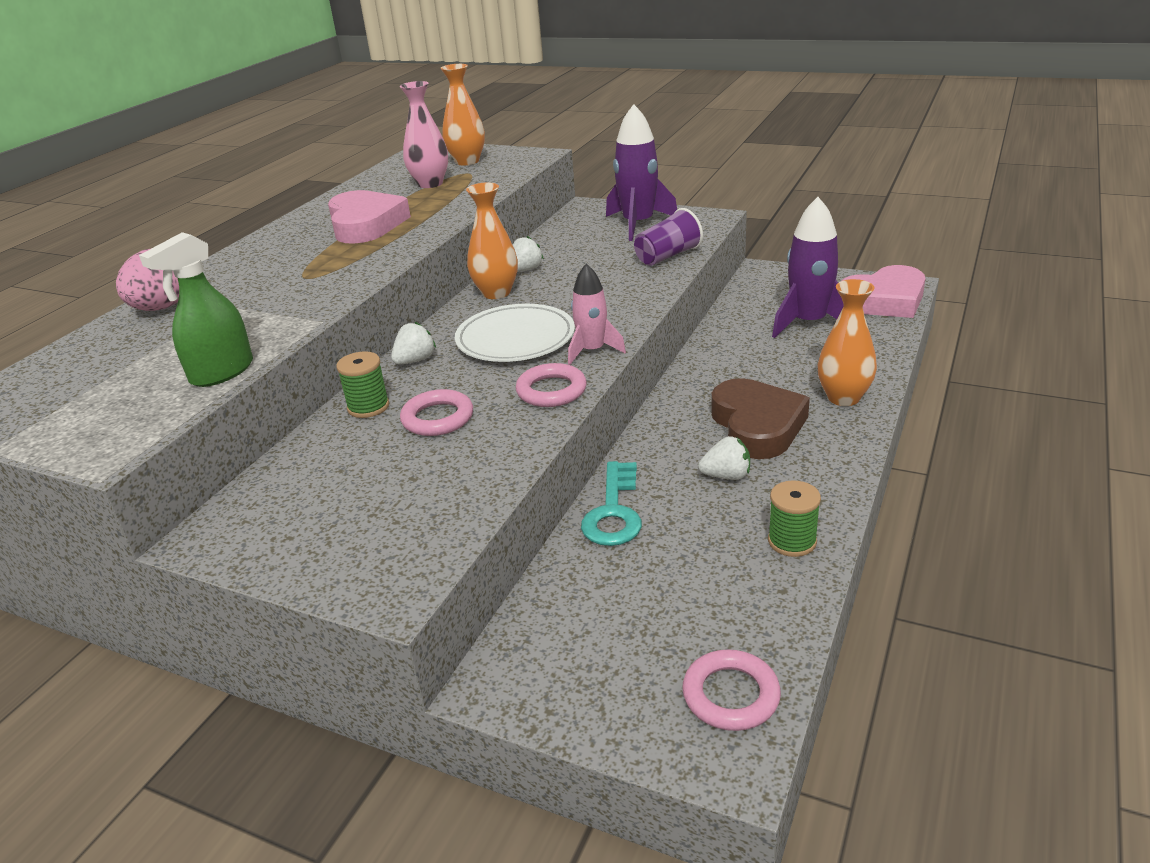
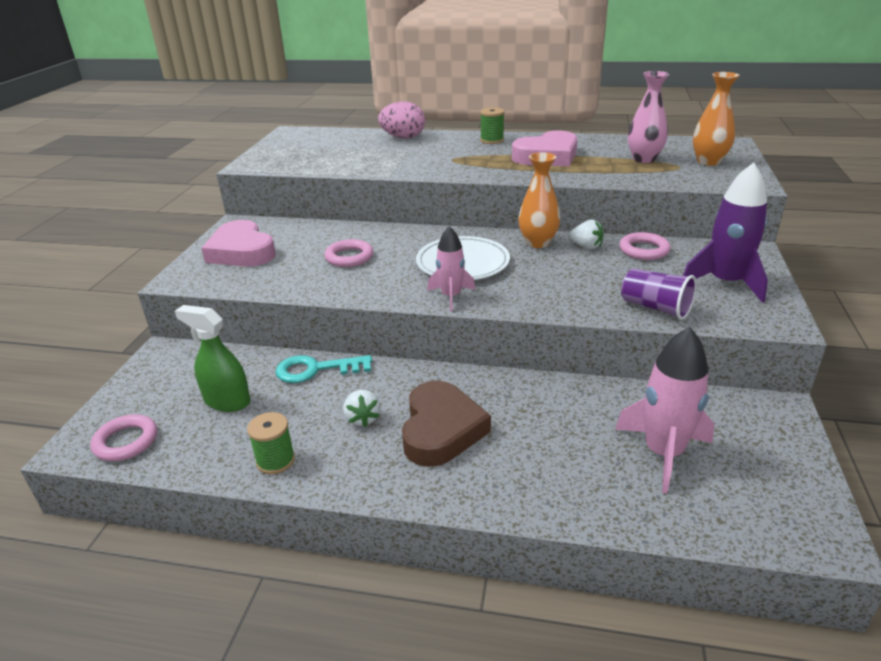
camera: 75 degrees right, 0 degrees up
green spray bottle [139,232,253,387] -> green spray bottle moved to [175,305,251,412]
green spool [336,351,389,418] -> green spool moved to [480,107,505,144]
white strawberry [391,322,436,364] -> none
pink ring [516,363,587,407] -> pink ring moved to [619,232,671,260]
brown heart [711,378,810,459] -> brown heart turned 60 degrees counterclockwise [402,381,491,467]
purple rocket [772,197,843,338] -> pink rocket [615,327,714,493]
orange vase [818,279,877,406] -> none
pink heart [841,265,926,318] -> pink heart moved to [201,220,276,267]

